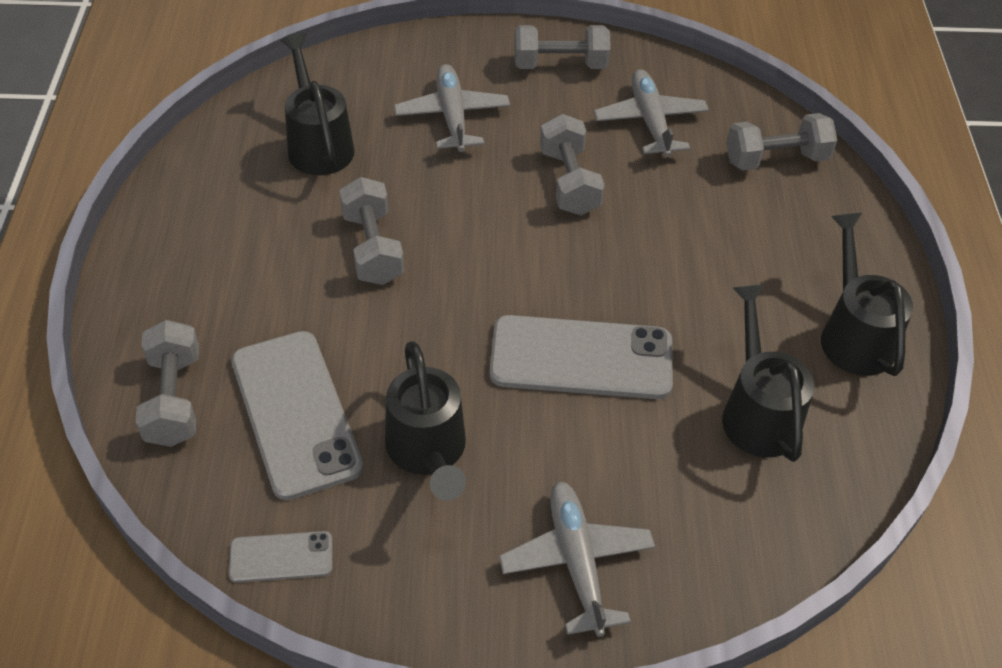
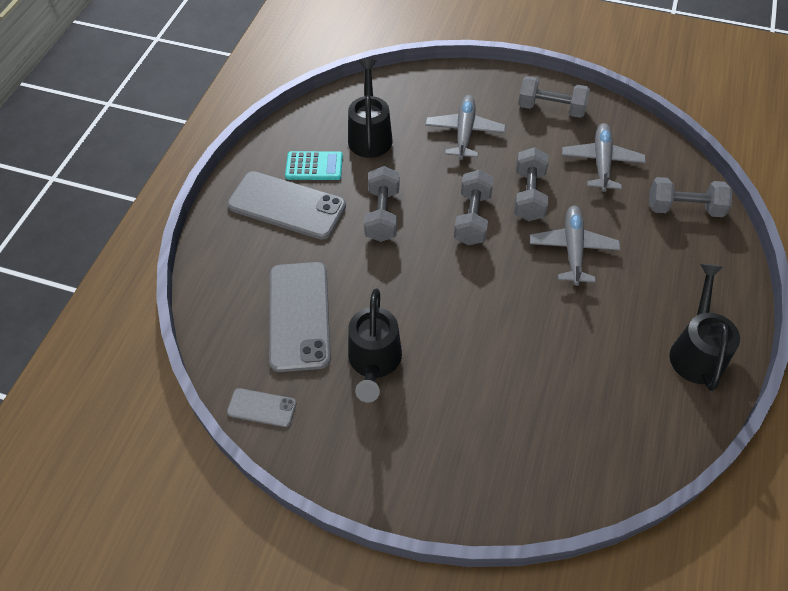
camera: 20 degrees right, 5 degrees up
grey dumbbell [135,320,199,447] -> grey dumbbell moved to [454,170,494,245]
grey phone [490,315,673,399] -> grey phone moved to [227,171,346,240]
grey plane [499,481,655,637] -> grey plane moved to [530,206,620,286]
black watering can [722,284,814,462] -> none
none -> turquoise calculator [285,151,343,180]

